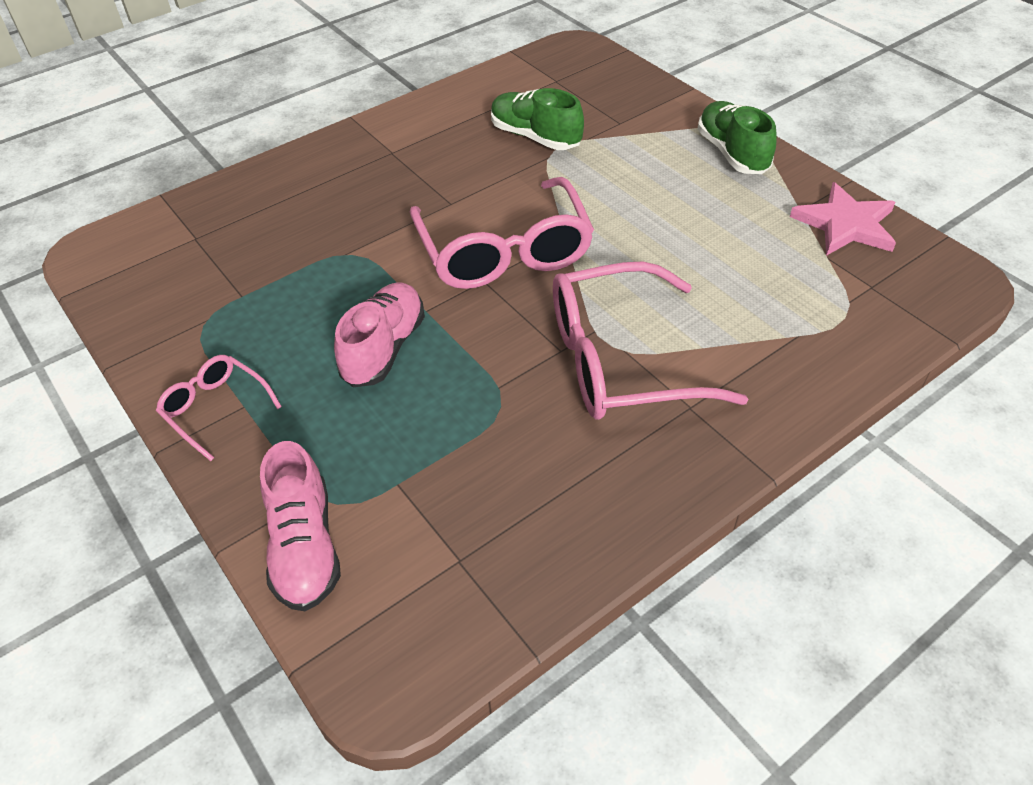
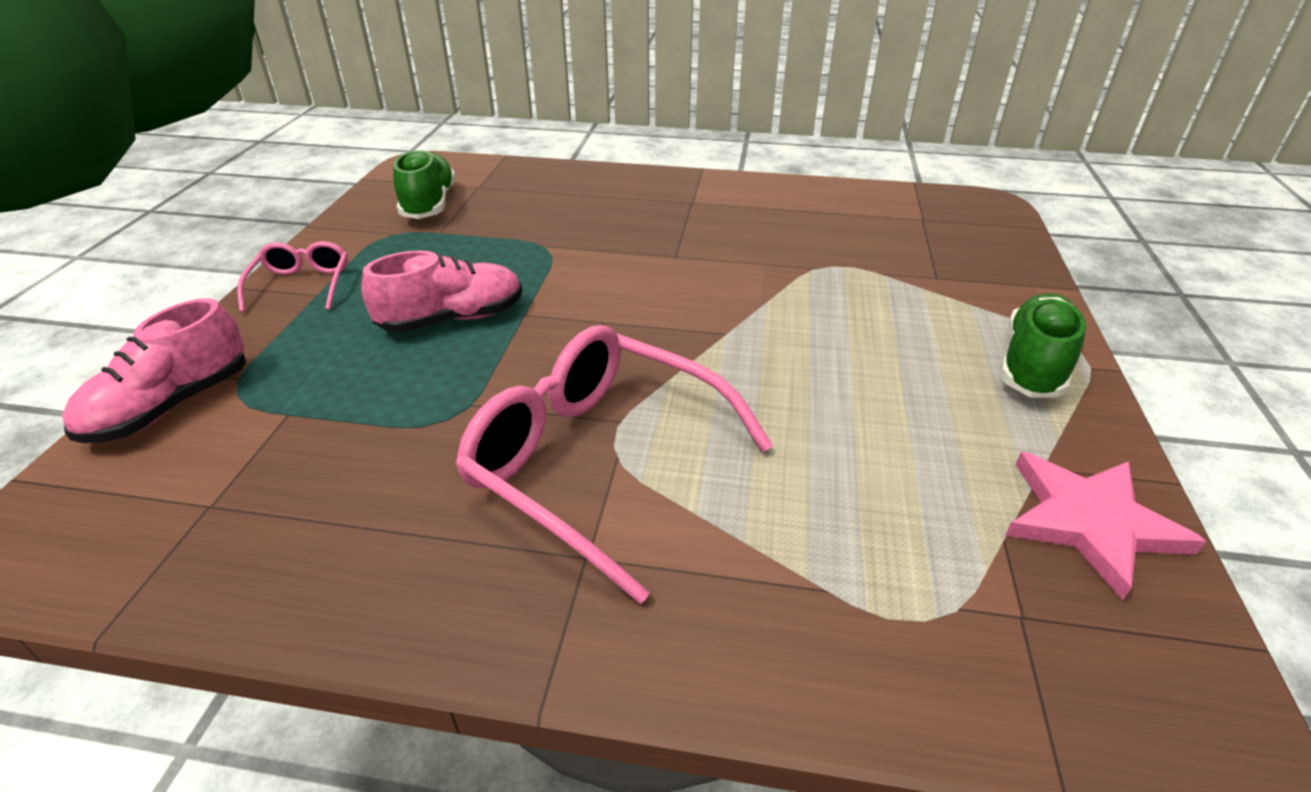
camera: 45 degrees right, 10 degrees down
pink glasses [410,177,594,289] -> none
green shoe [491,88,584,150] -> green shoe moved to [393,149,456,219]

